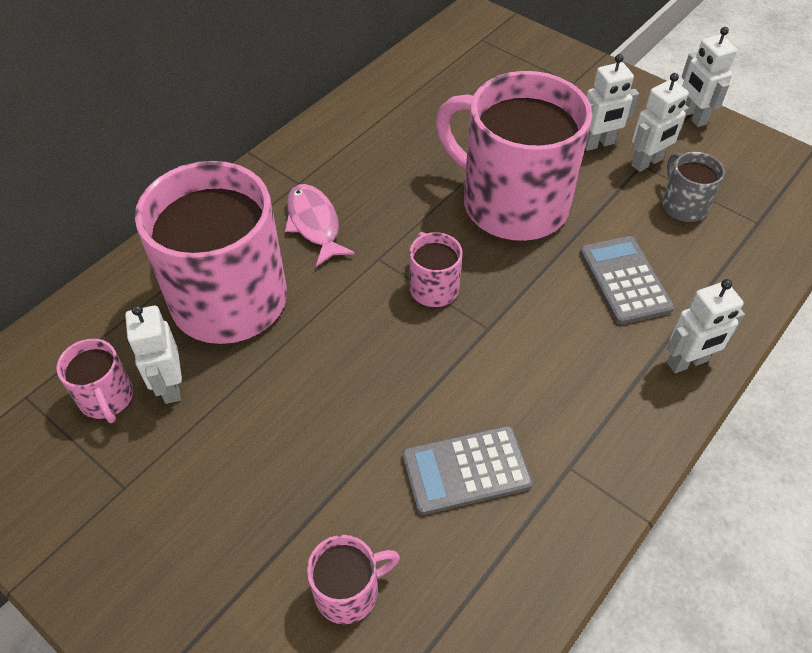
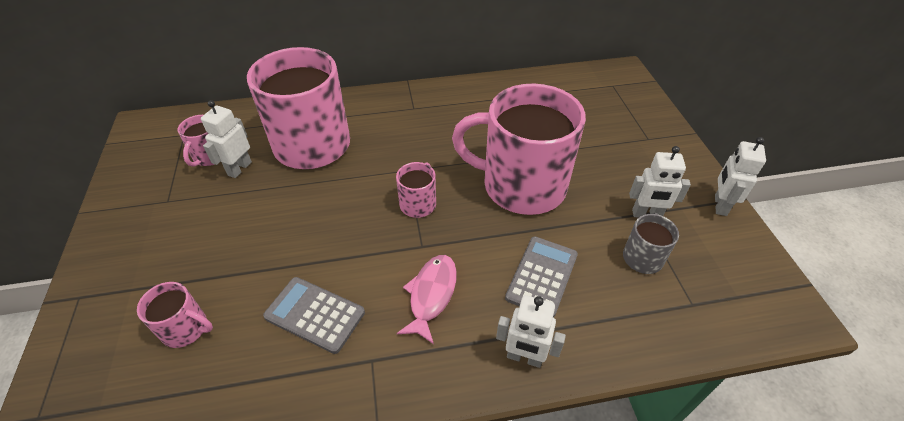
camera: 40 degrees right, 5 degrees down
pink fish [285,184,355,267] -> pink fish moved to [397,255,457,344]
pink mug [436,71,592,241] -> pink mug turned 60 degrees counterclockwise [452,84,586,215]
white robot [585,54,639,151] -> none

